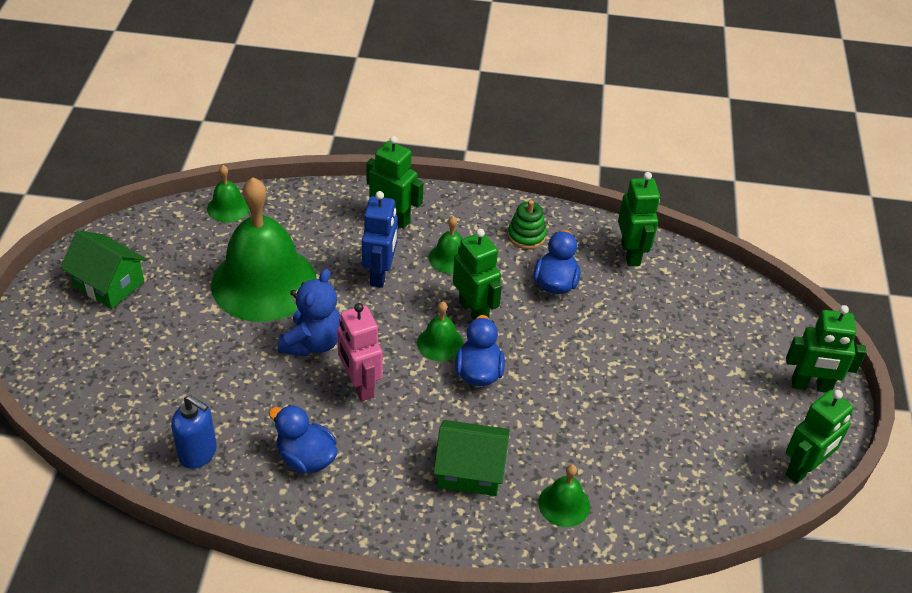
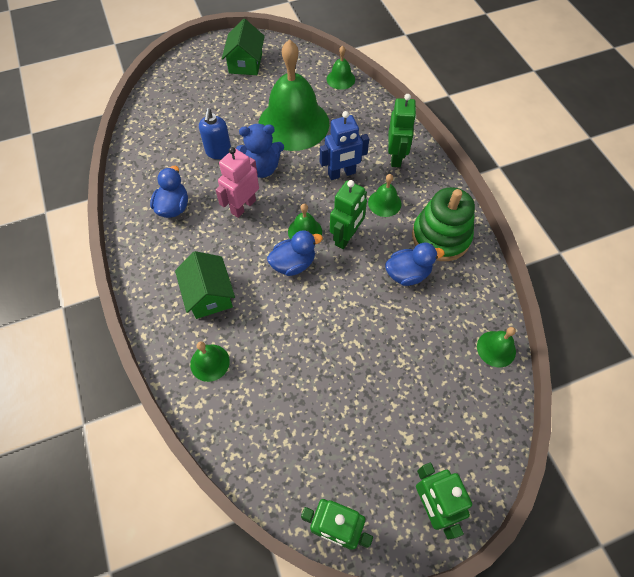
camera: 65 degrees right, 15 degrees up
blue soap dispenser [171,395,217,469] -> blue soap dispenser moved to [199,108,231,159]
green stacking toy [508,200,547,249] -> green stacking toy [412,187,475,261], size x1.88
green robot [618,172,660,266] -> none
none -> green bell [477,327,516,367]

